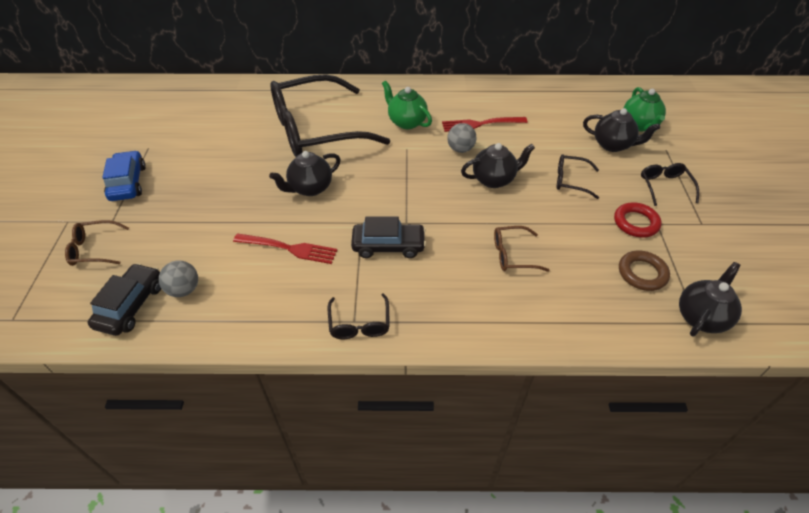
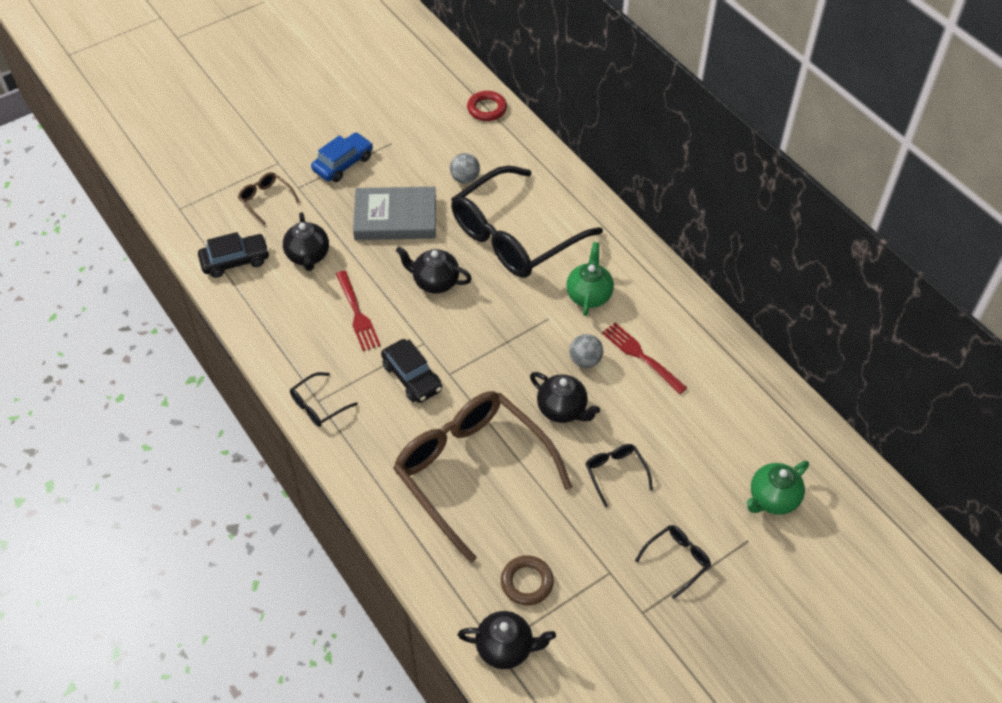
camera: 55 degrees right, 5 degrees up
grey ball [159,260,198,297] -> grey ball moved to [450,153,480,184]
black glasses [270,74,391,157] -> black glasses turned 75 degrees counterclockwise [451,166,603,278]
brown glasses [494,226,549,272] -> brown glasses [393,391,572,563], size x2.48
black teapot [583,108,660,152] -> black teapot moved to [283,212,329,271]
red ring [614,202,662,238] -> red ring moved to [467,91,507,121]
none -> grey book [353,187,436,240]

